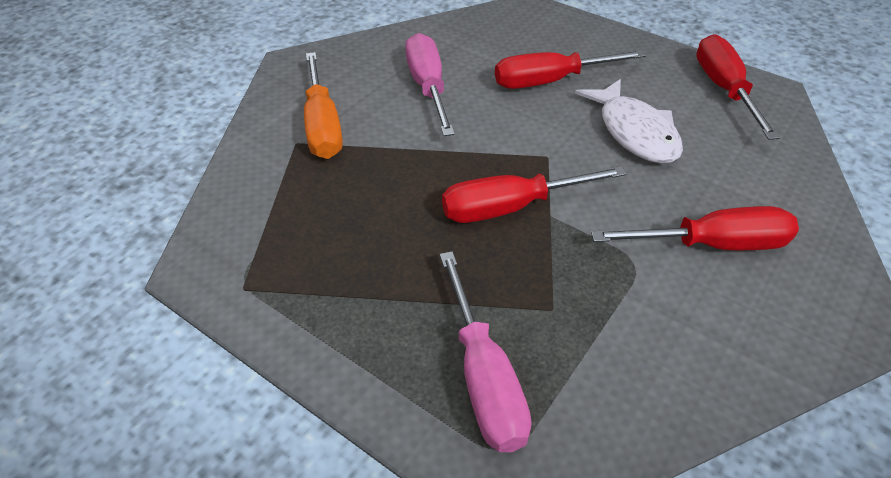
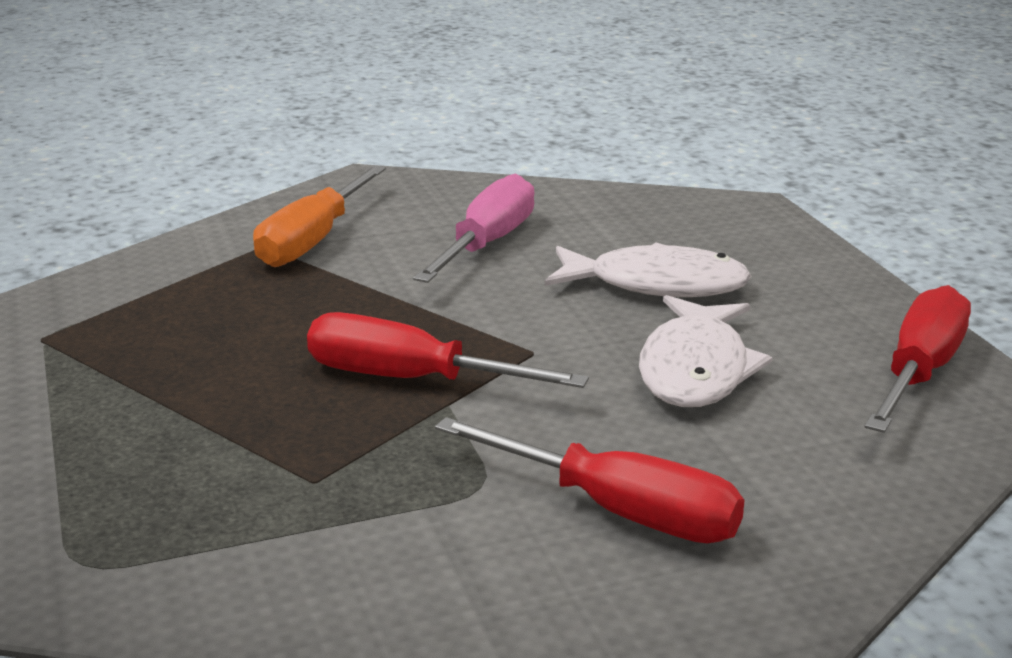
camera: 35 degrees right, 20 degrees down
pink screwdriver [440,251,532,452] -> none
red screwdriver [495,50,646,89] -> white fish [545,242,751,297]

